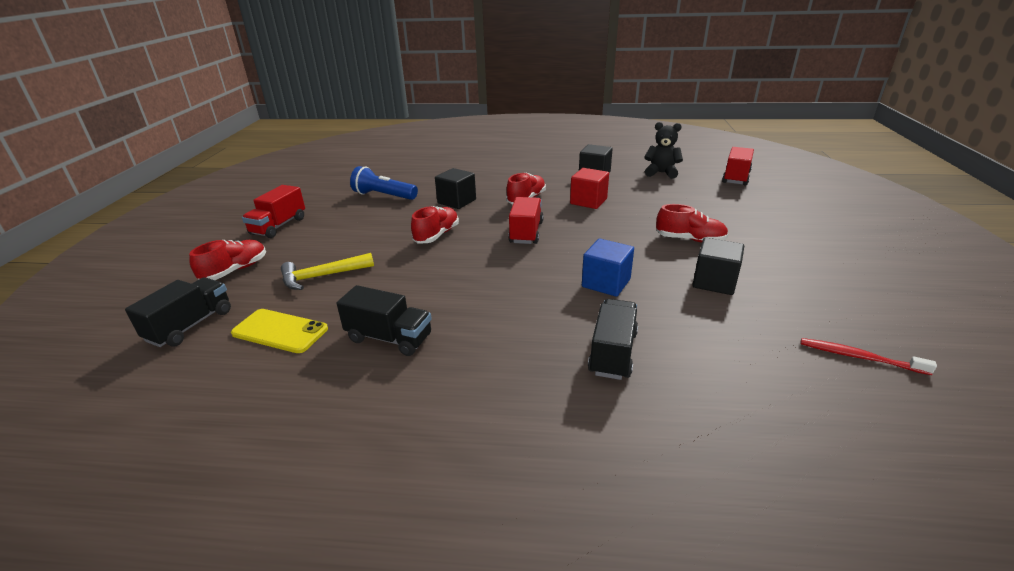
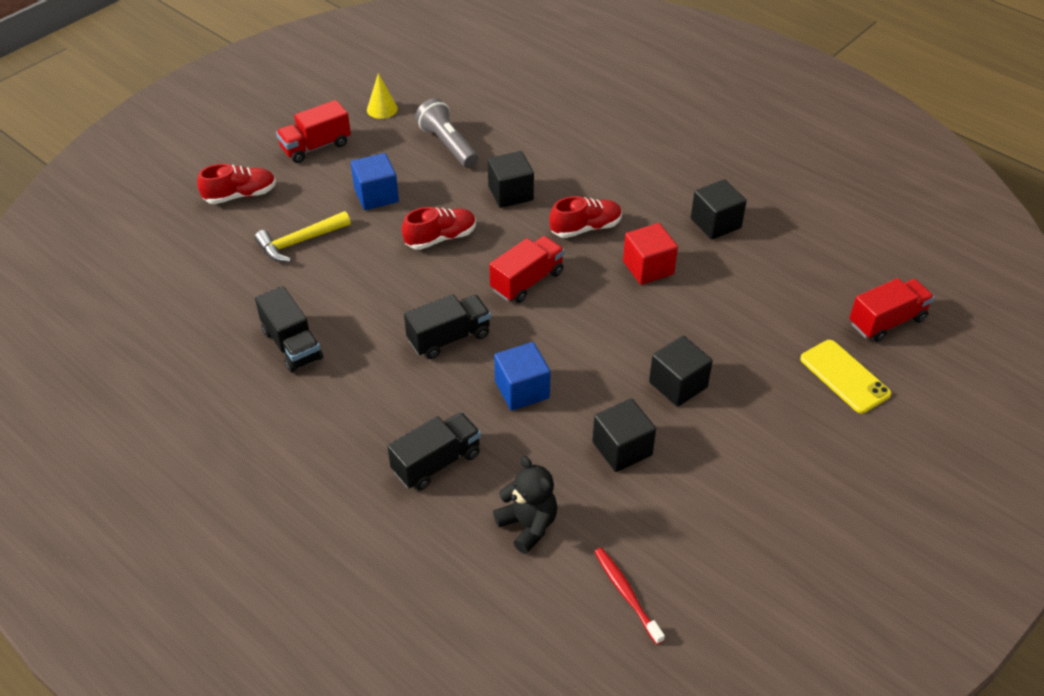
camera: 35 degrees right, 15 degrees up
black truck [125,277,231,347] -> black truck moved to [404,294,491,359]
yellow phone [231,309,328,353] -> yellow phone moved to [800,340,891,413]
yellow hammer [281,253,374,290] -> yellow hammer turned 45 degrees counterclockwise [255,211,351,262]
blue flashlight [350,166,418,200] -> grey flashlight [415,98,479,168]
black teddy bear [644,122,683,179] -> black teddy bear moved to [493,456,557,554]
red shoe [656,204,728,243] -> black cube [649,336,713,407]
none -> blue cube [351,153,399,210]
none -> yellow cone [367,73,398,119]

